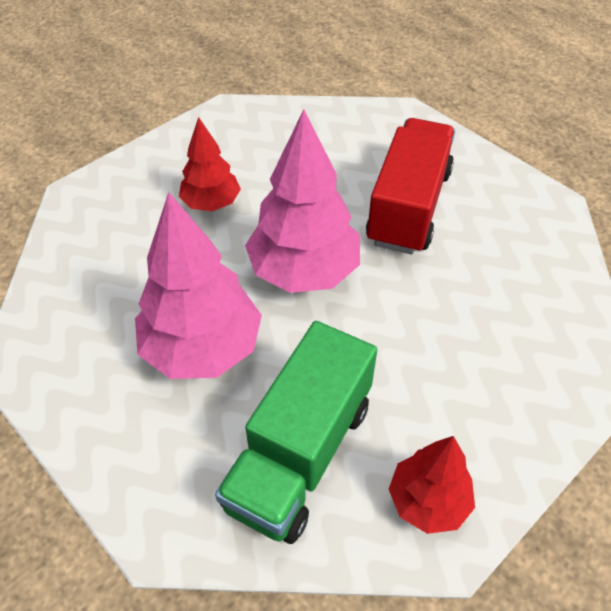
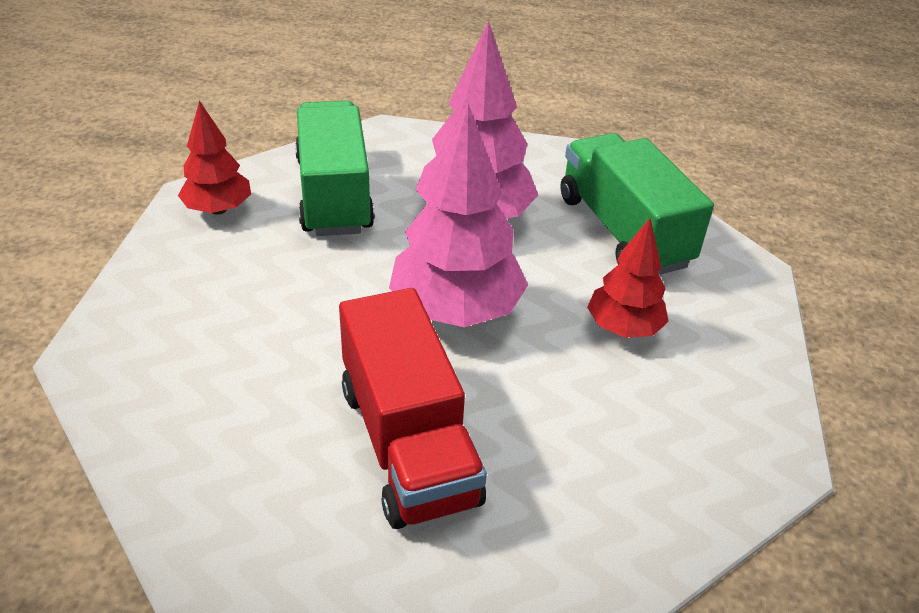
camera: 140 degrees right, 10 degrees down
none -> green truck [561,133,714,275]

